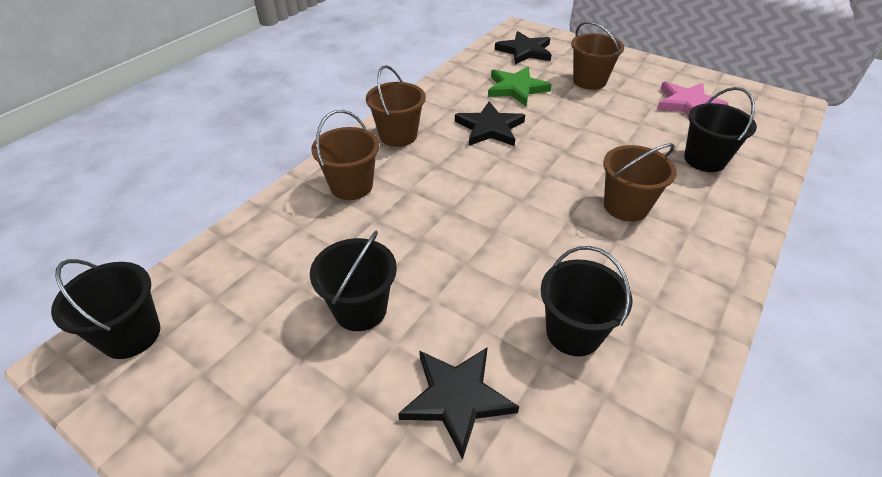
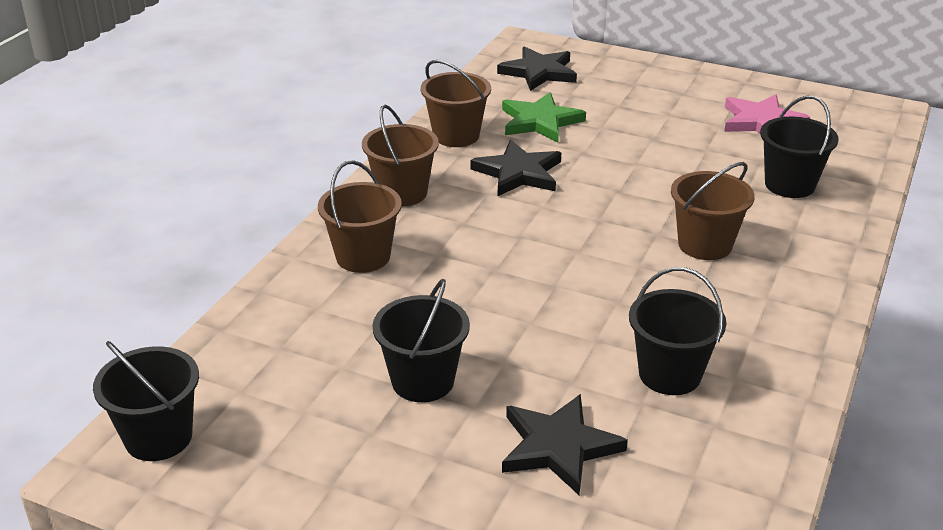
camera: 10 degrees left, 10 degrees down
brown bucket [571,21,624,90] -> brown bucket moved to [421,60,491,147]

